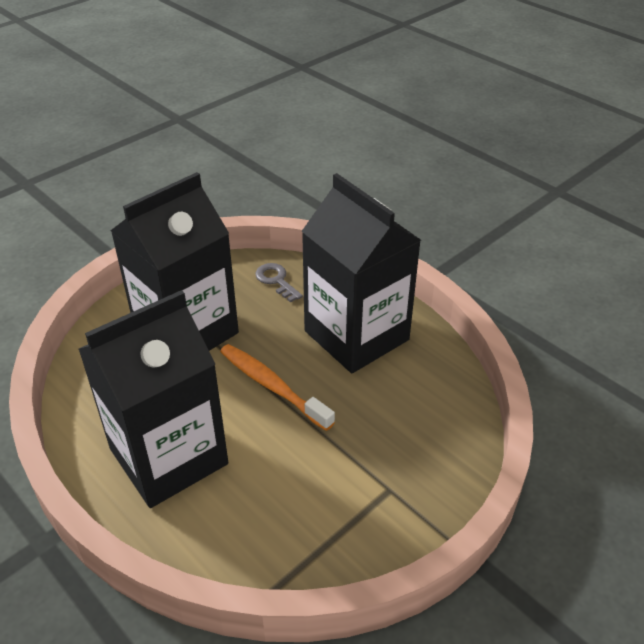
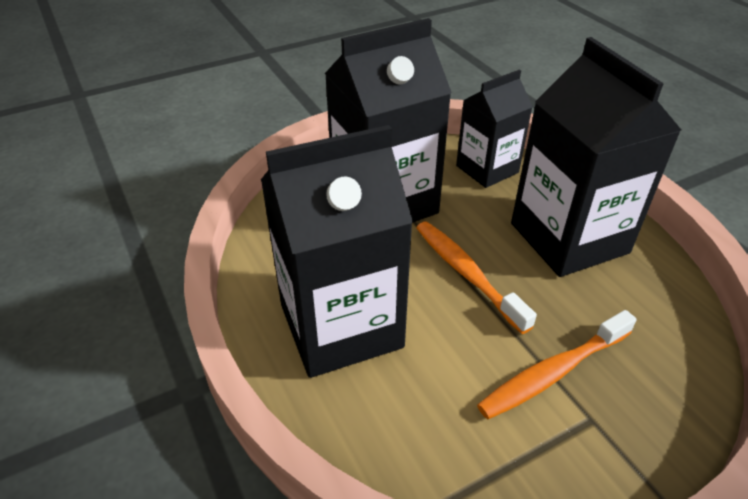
camera: 15 degrees right, 0 degrees up
grey key [255,263,303,303] -> black carton [456,70,533,188]
none -> orange toothbrush [477,310,637,419]

